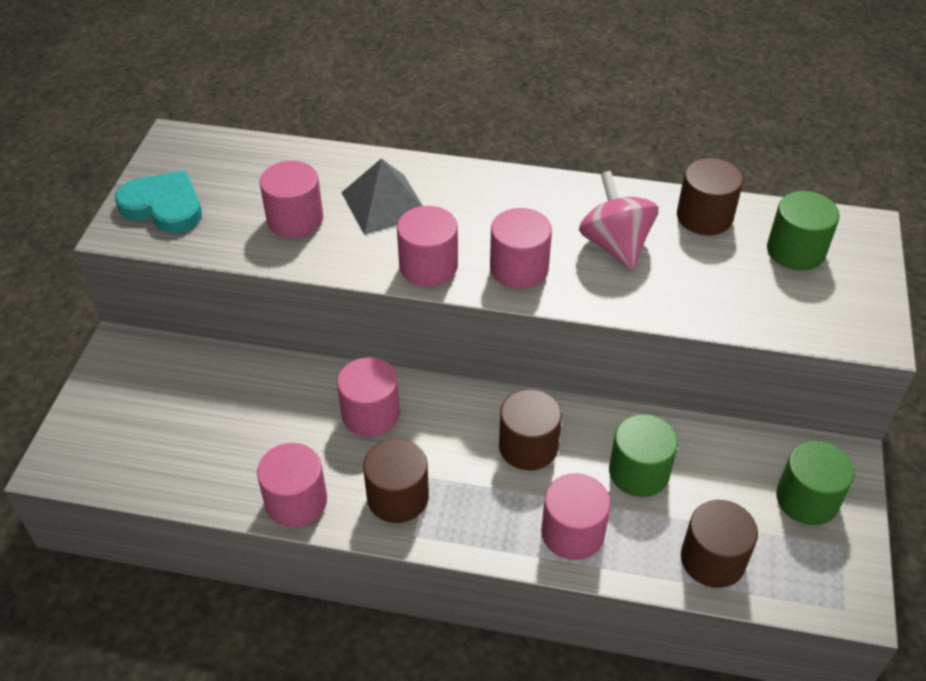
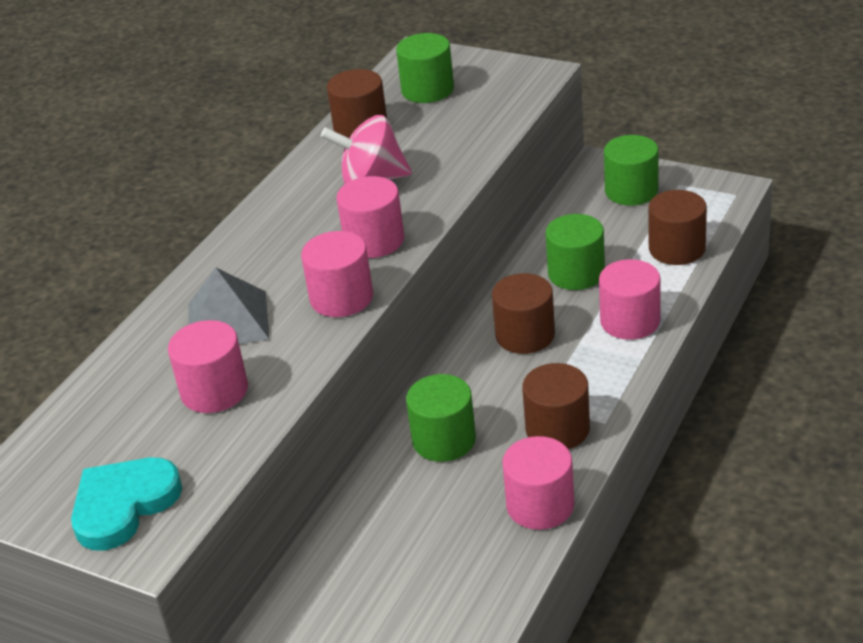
camera: 70 degrees left, 10 degrees down
pink cylinder [337,357,400,437] -> green cylinder [406,374,476,462]

